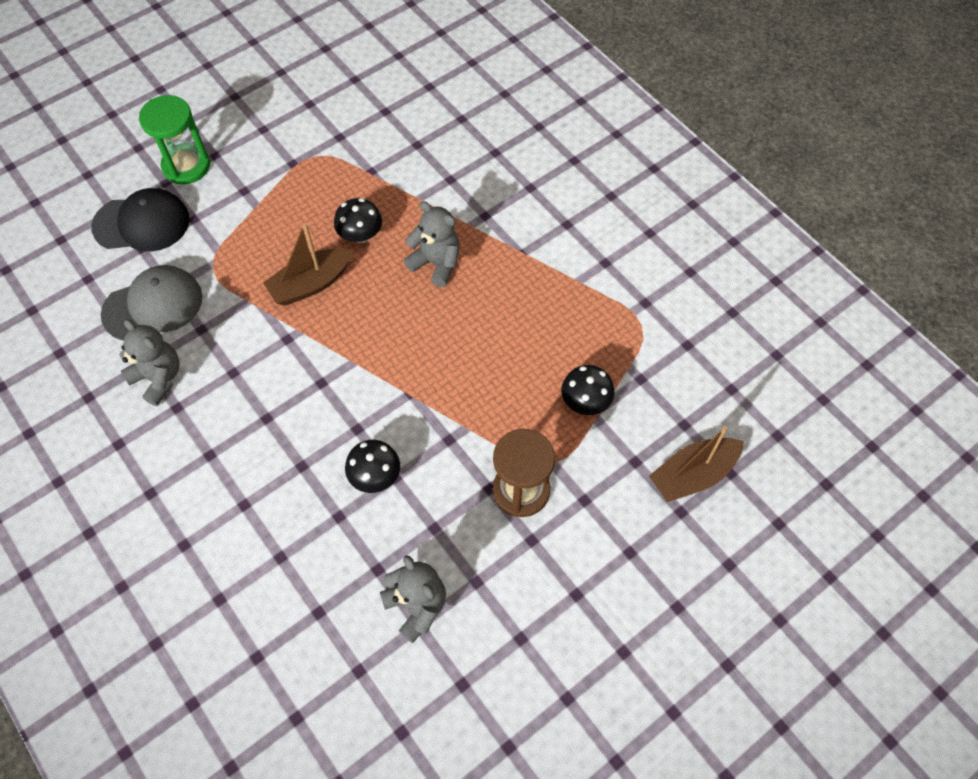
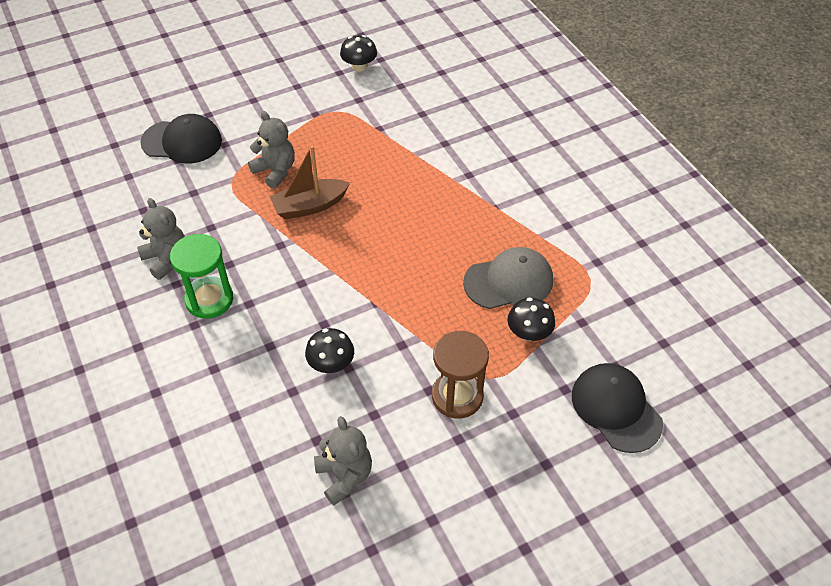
camera: 10 degrees right, 10 degrees down
grey cap [101,265,203,341] -> grey cap moved to [463,247,553,309]
green hourglass [139,95,210,184] -> green hourglass moved to [170,234,233,319]
black mushroom [334,198,382,243] -> black mushroom moved to [340,35,377,72]
grey teddy bear [404,201,460,287] -> grey teddy bear moved to [248,111,295,189]
brown boat [649,426,744,502] -> black cap [572,363,663,453]

